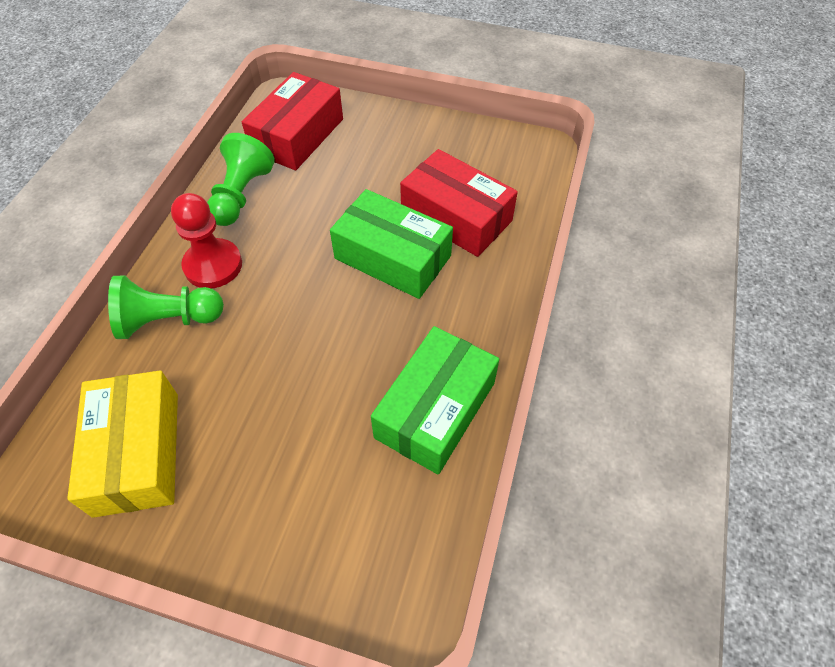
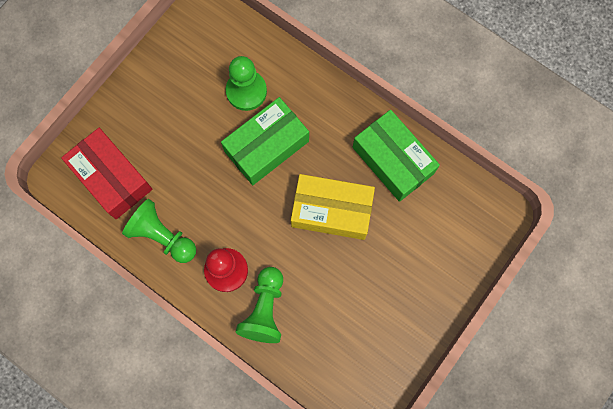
camera: 70 degrees left, 20 degrees up
yellow box [67,371,178,518] -> yellow box moved to [291,174,375,240]
red box [400,149,518,257] -> green pawn [226,56,267,111]

